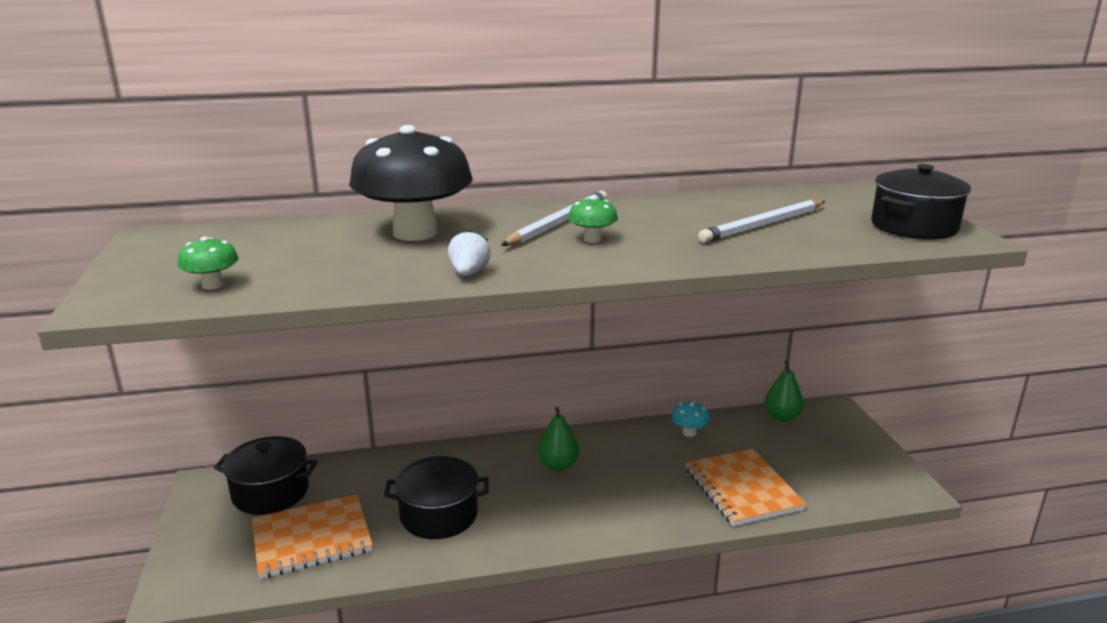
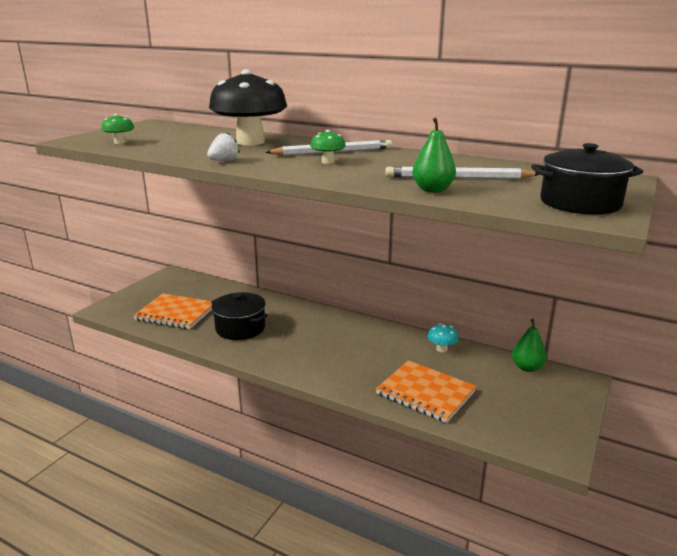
camera: 40 degrees right, 0 degrees up
black pot [214,436,318,515] -> none
green pear [537,407,579,471] -> green pear moved to [412,118,456,193]
orange notebook [686,449,807,526] -> orange notebook turned 75 degrees counterclockwise [376,360,477,423]

